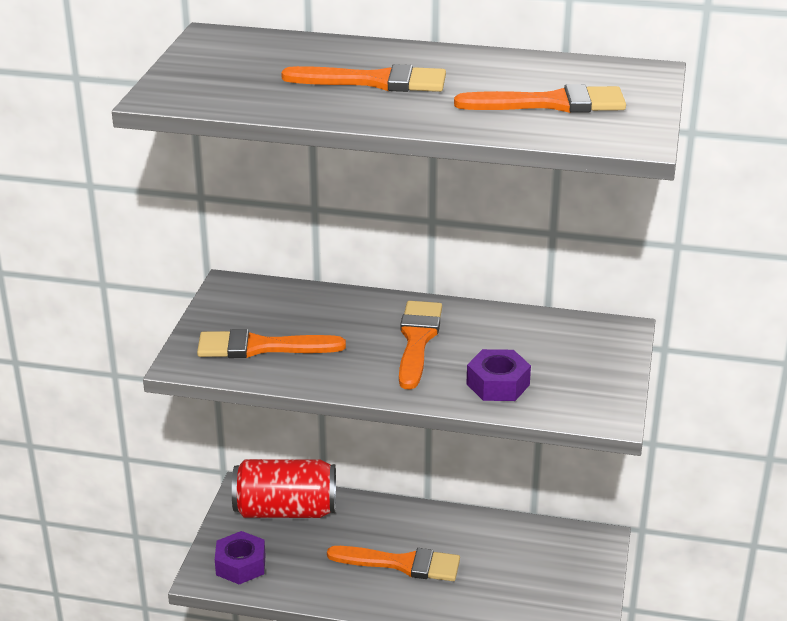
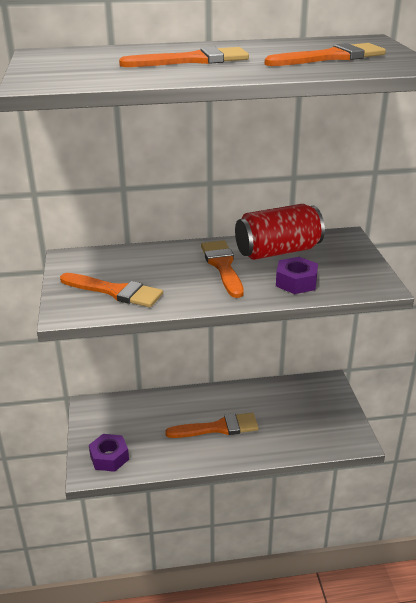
camera: 20 degrees left, 0 degrees up
orange brush [197,329,346,358] -> orange brush turned 135 degrees counterclockwise [60,273,163,307]
red can [232,459,336,518] -> red can moved to [235,204,325,260]

